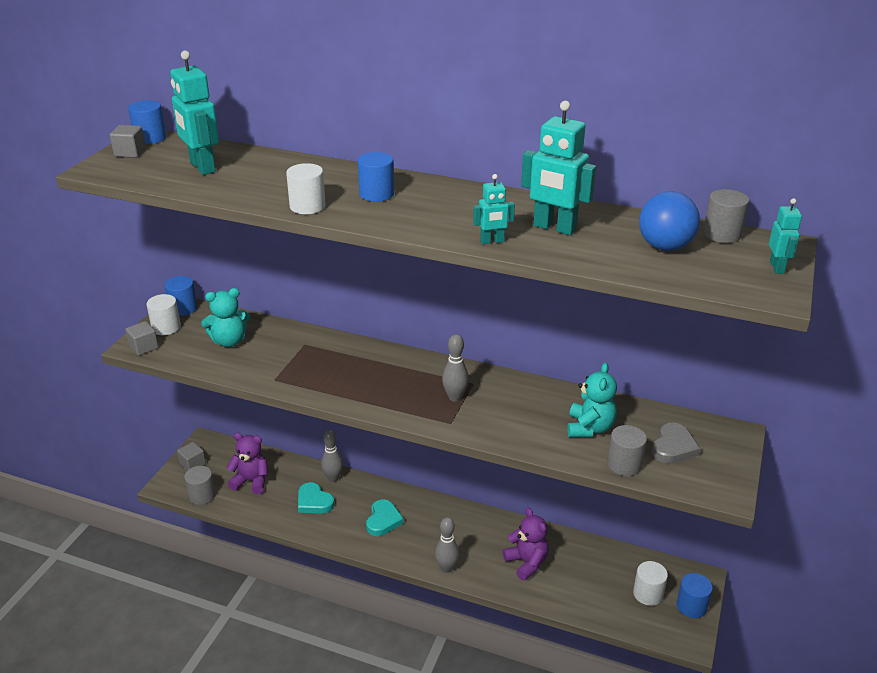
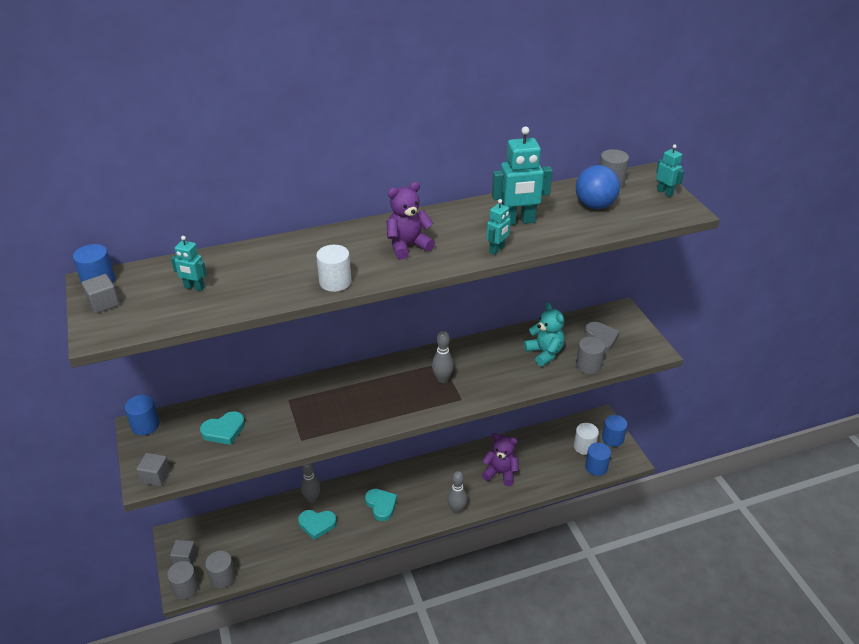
camera: 40 degrees left, 5 degrees up
white cylinder [146,294,181,335] -> none
turquoise robot [170,51,219,175] -> turquoise robot [171,236,207,291], size x0.54
turquoise teddy bear [201,288,250,347] -> turquoise heart [200,411,245,445]
purple teddy bear [227,433,268,494] -> purple teddy bear moved to [386,182,435,260]
blue cylinder [358,152,394,202] -> blue cylinder moved to [585,443,611,476]
none -> grey cylinder [167,561,199,599]

